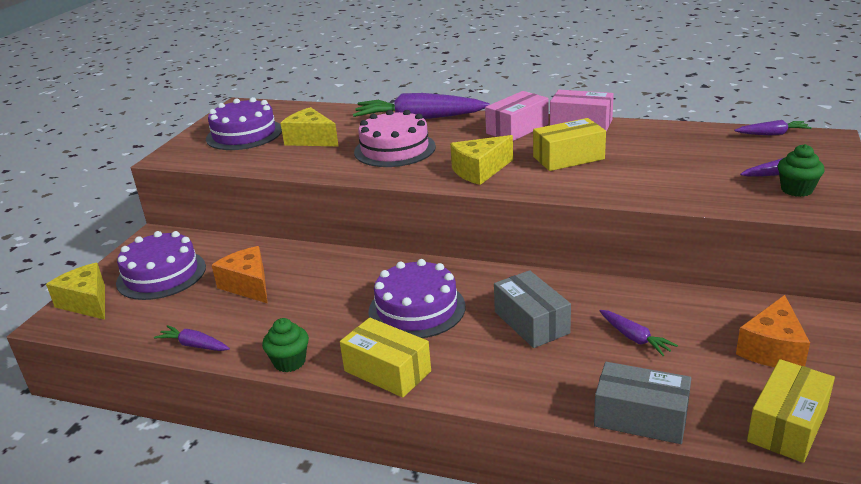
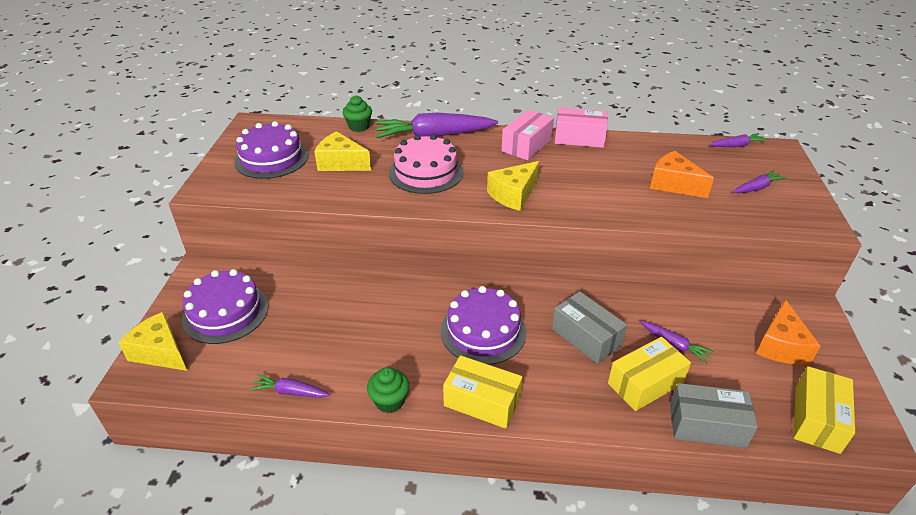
camera: 15 degrees left, 10 degrees up
orange cheese [212,246,268,304] -> orange cheese moved to [650,151,714,198]
yellow box [533,118,606,171] -> yellow box moved to [608,337,691,411]
green cupcake [778,144,825,197] -> green cupcake moved to [343,95,372,132]

